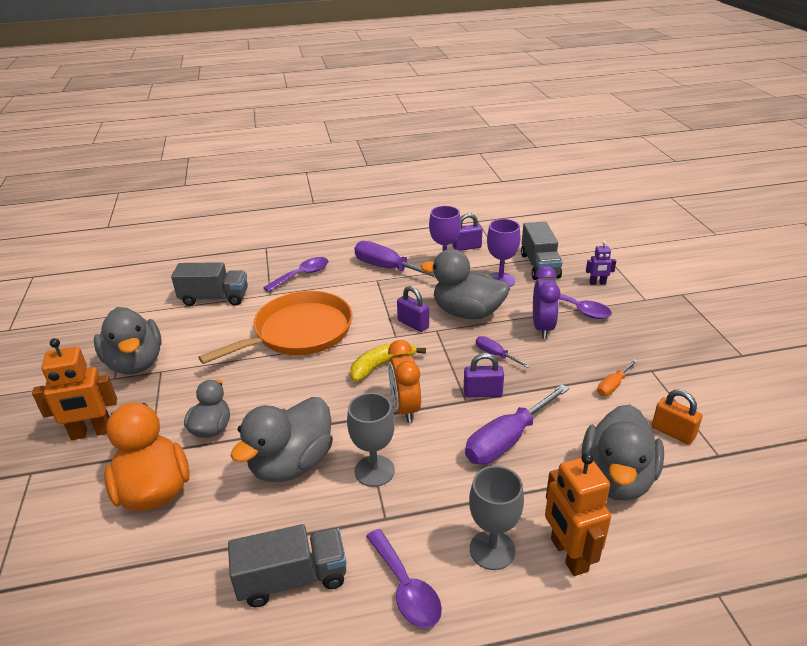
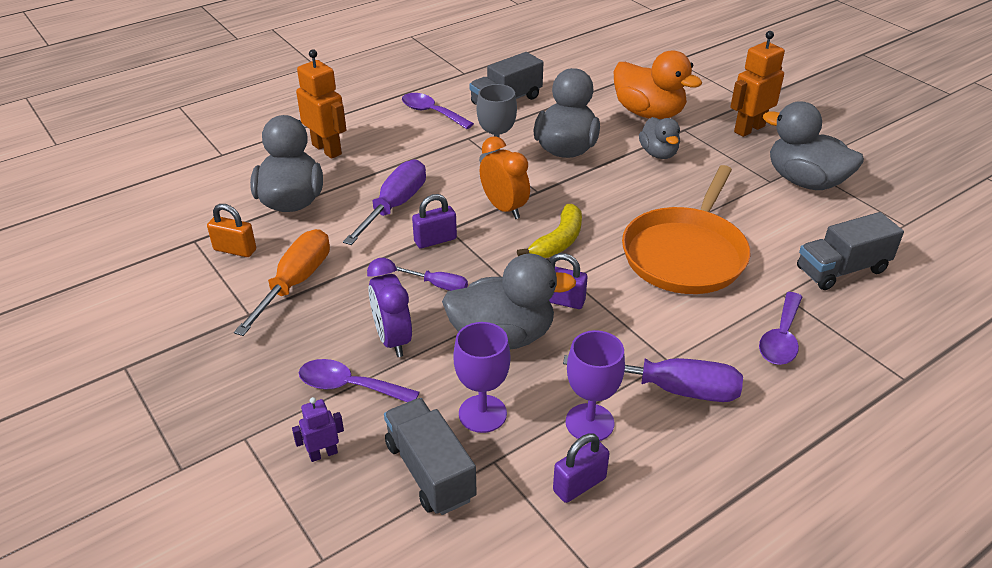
camera: 155 degrees right, 5 degrees up
grey goblet [469,466,524,570] -> none
orange screwdriver [597,359,638,396] -> orange screwdriver [234,229,330,336], size x1.95

